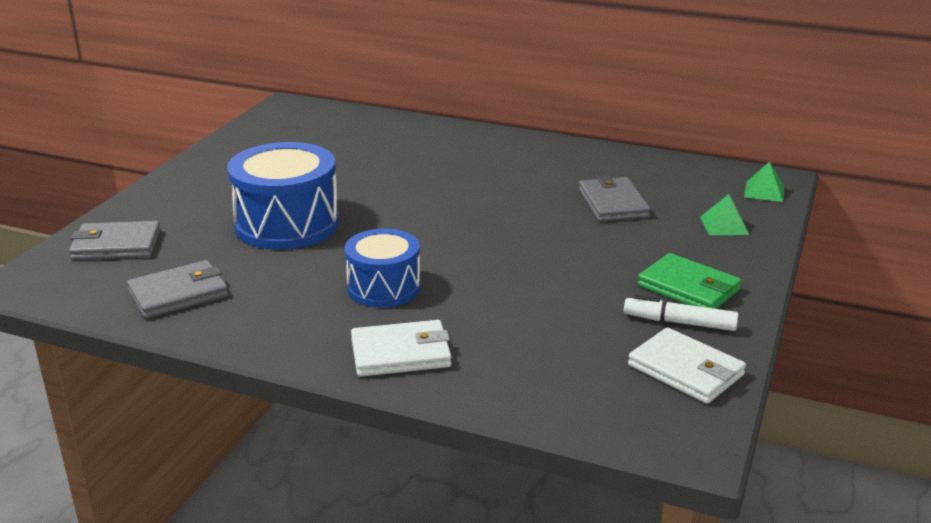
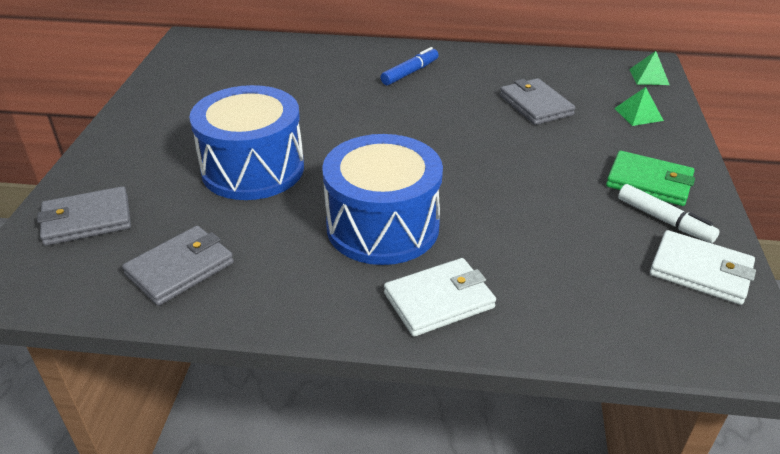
camera: 15 degrees left, 10 degrees up
blue drum [345,229,421,307] -> blue drum [322,134,443,265], size x1.57
white marker [624,295,738,331] -> white marker turned 135 degrees counterclockwise [618,184,720,243]
none -> blue marker [380,47,439,85]

